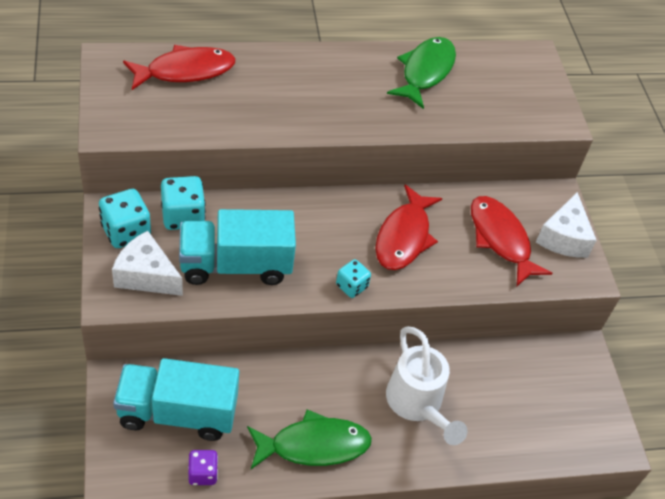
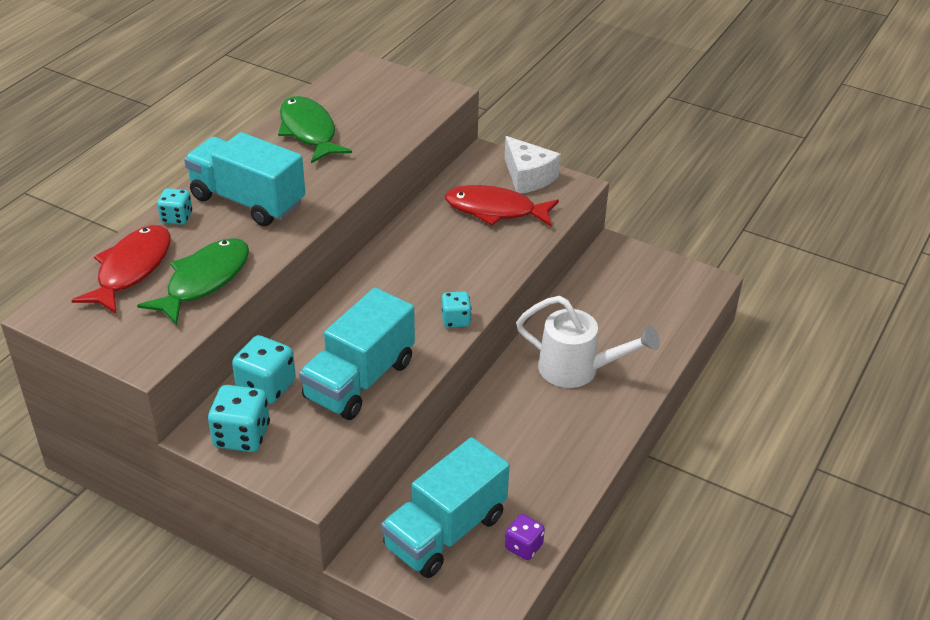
camera: 45 degrees left, 10 degrees down
white cheese [112,231,183,296] -> none
green fish [247,410,372,469] -> green fish moved to [137,238,249,325]
red fish [375,185,443,270] -> none
none -> turquoise dice [157,188,192,225]
none -> turquoise truck [184,132,305,226]

